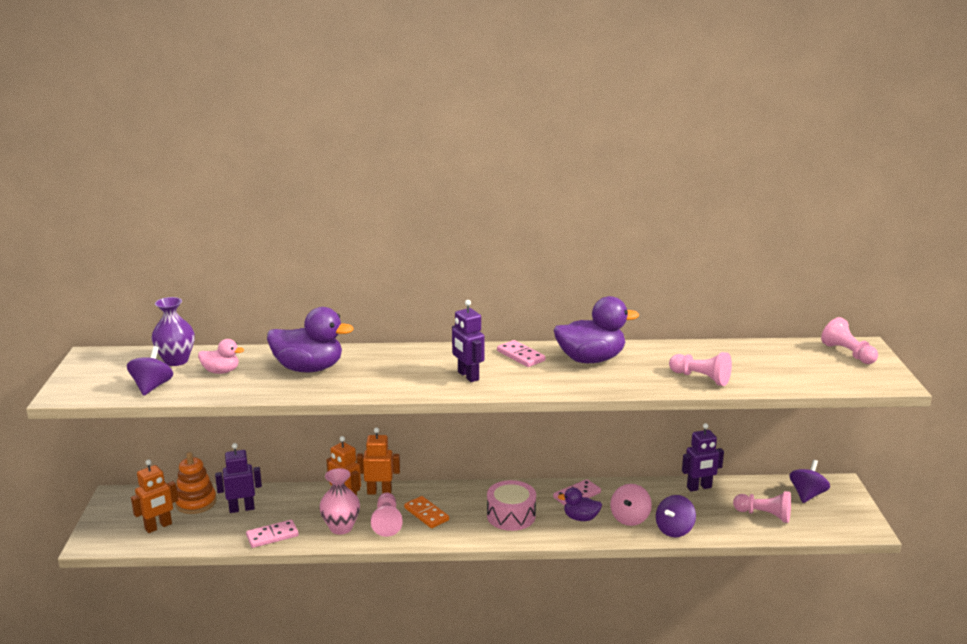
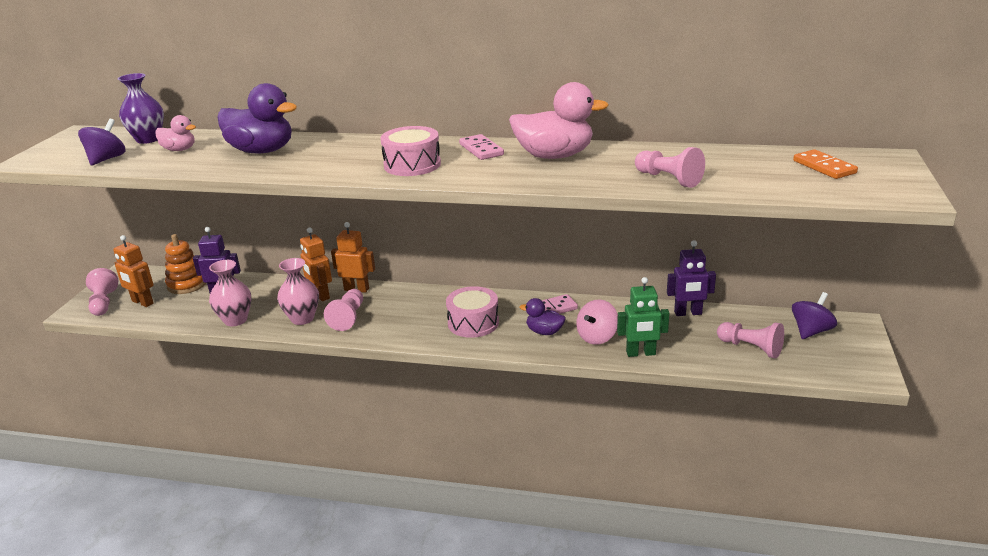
camera: 15 degrees right, 5 degrees up
orange robot [131,459,178,533] -> orange robot turned 60 degrees clockwise [113,235,154,307]
pink domino [246,520,299,548] -> pink vase [209,260,251,326]
orange domino [404,496,449,528] -> orange domino moved to [793,149,858,179]
purple robot [452,300,485,382] -> pink drum [380,126,441,176]
purple duck [554,296,639,363] -> pink duck [509,82,609,159]
purple spinning top [656,495,696,537] -> green robot [617,277,669,357]
pink pawn [821,317,878,364] -> pink pawn moved to [86,268,118,316]

